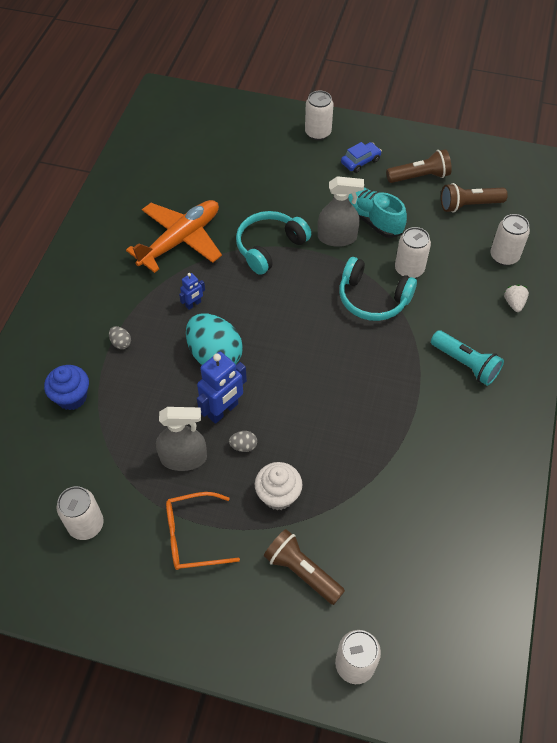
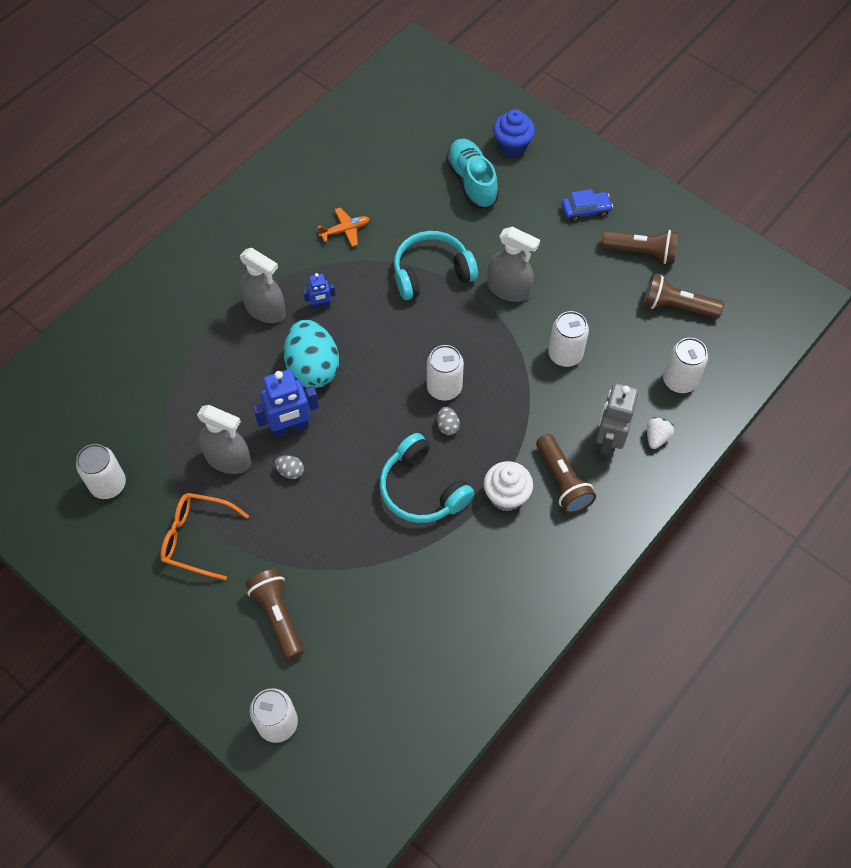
camera: 25 degrees right, 5 degrees up
blue cupcake [44,365,89,410] -> blue cupcake moved to [493,109,535,157]
grey egg [109,326,131,349] -> grey egg moved to [437,407,460,435]
orange plane [126,200,222,273] -> orange plane [318,208,370,247], size x0.44
white cupcake [255,462,303,510] -> white cupcake moved to [484,461,533,511]
white can [305,90,333,140] -> white can moved to [427,345,464,400]
turquoise headphones [339,257,417,321] -> turquoise headphones moved to [380,433,474,523]
turquoise shoe [348,187,407,238] -> turquoise shoe moved to [446,139,499,209]
turquoise flashlight [431,330,504,386] -> brown flashlight [536,434,596,514]
none -> grey spray bottle [240,248,286,323]
none -> grey robot [596,383,638,458]

